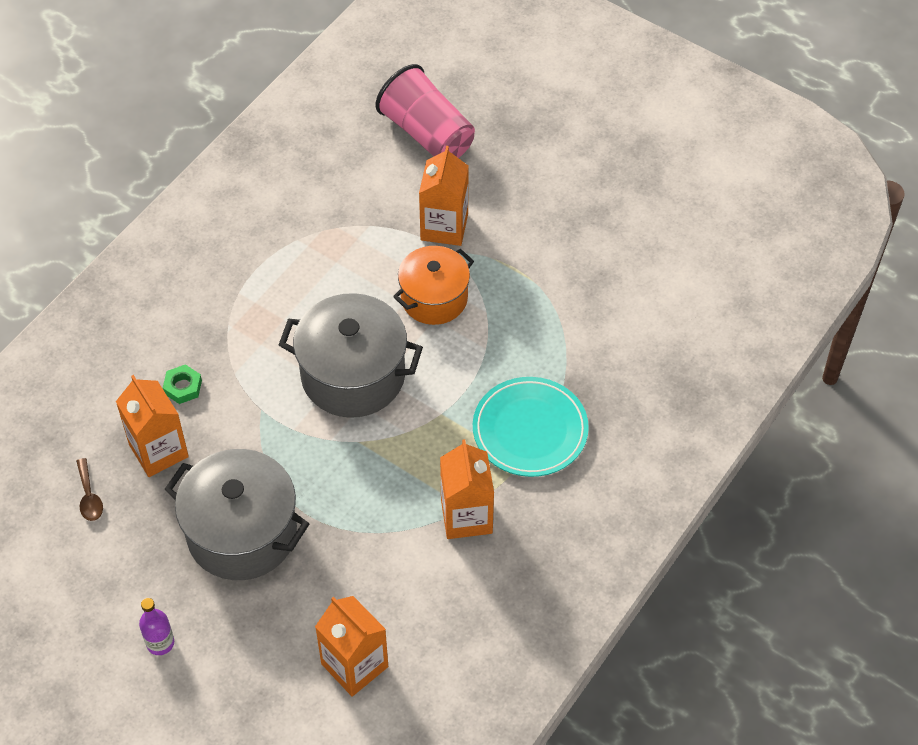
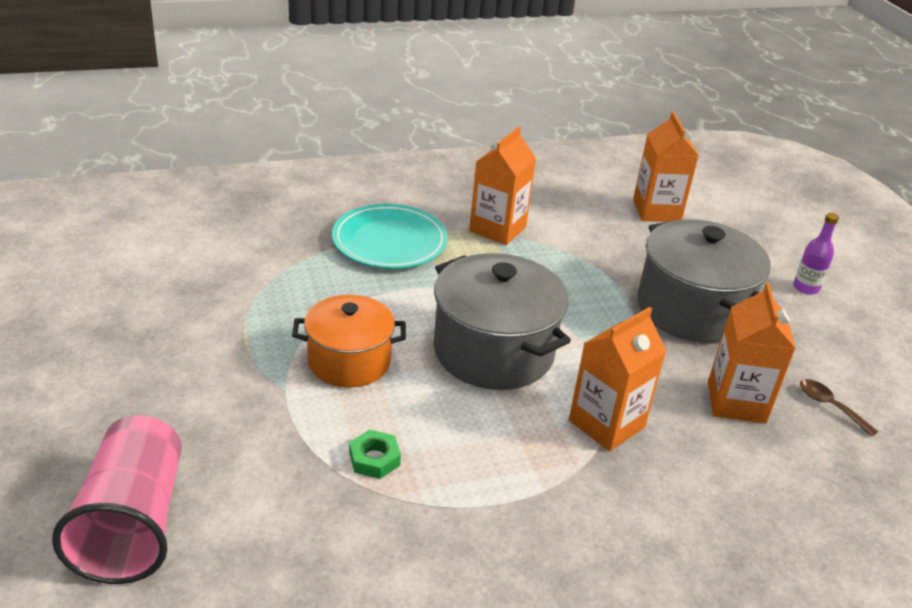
camera: 145 degrees left, 20 degrees down
brown spoon [76,458,103,521] -> brown spoon turned 60 degrees counterclockwise [800,379,878,437]
green nut [163,364,202,404] -> green nut moved to [349,429,401,479]
orange carton [419,146,469,246] -> orange carton moved to [569,307,666,451]

